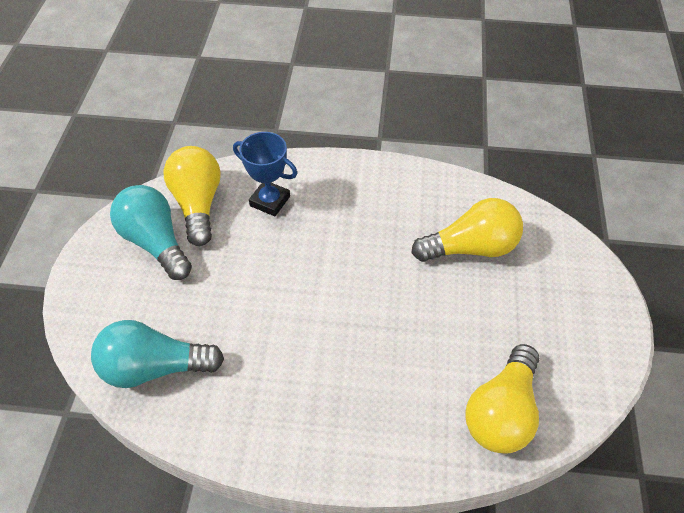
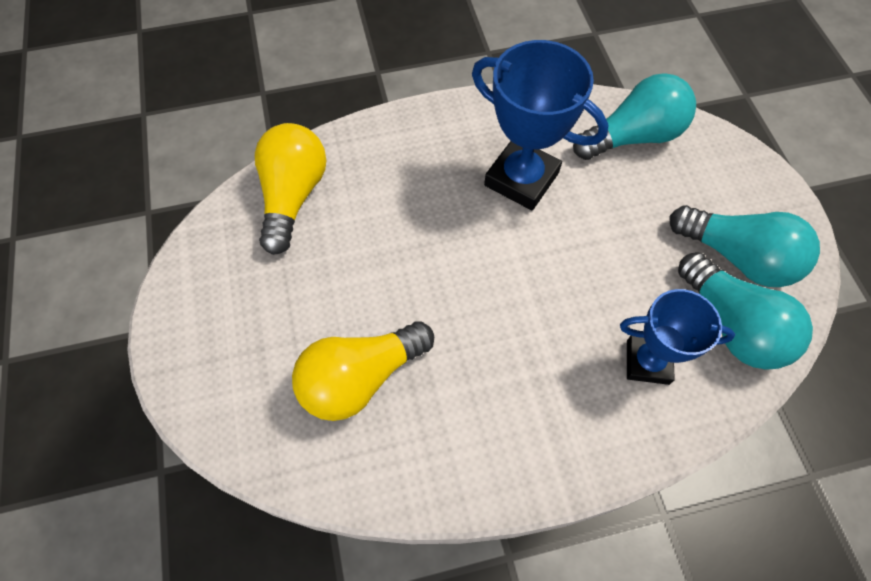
camera: 160 degrees right, 10 degrees up
yellow light bulb [163,146,221,246] -> turquoise light bulb [678,252,813,370]
none -> blue trophy [472,40,609,210]

